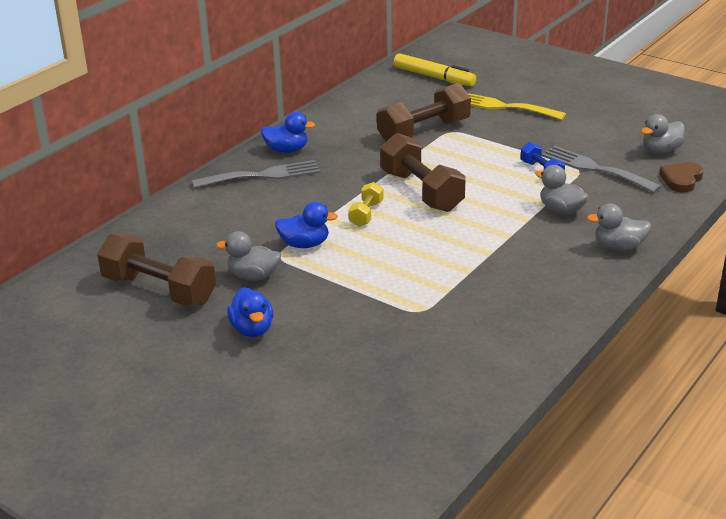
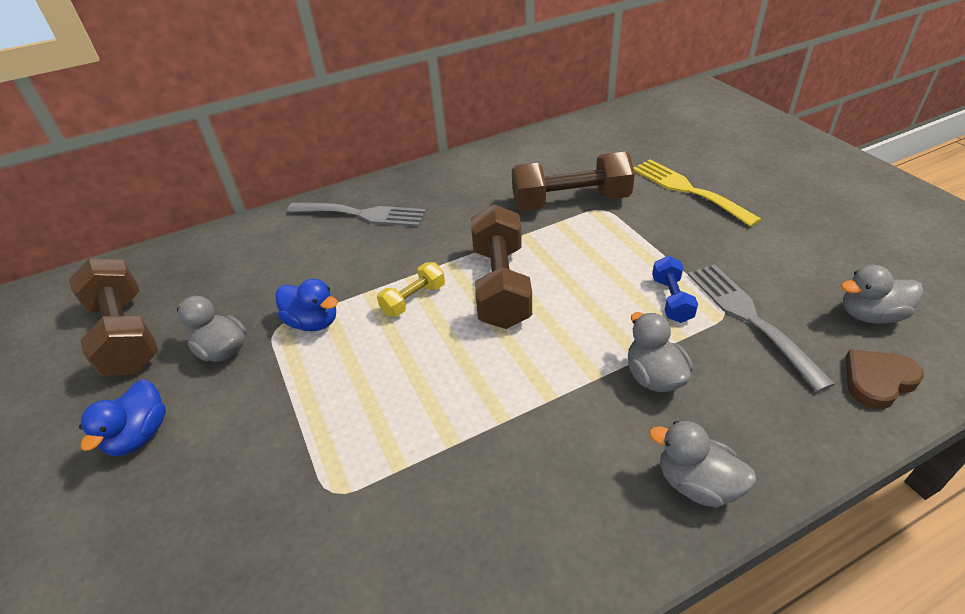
camera: 30 degrees right, 10 degrees up
blue duck [261,112,315,153] -> none
yellow marker [394,53,476,86] -> none

